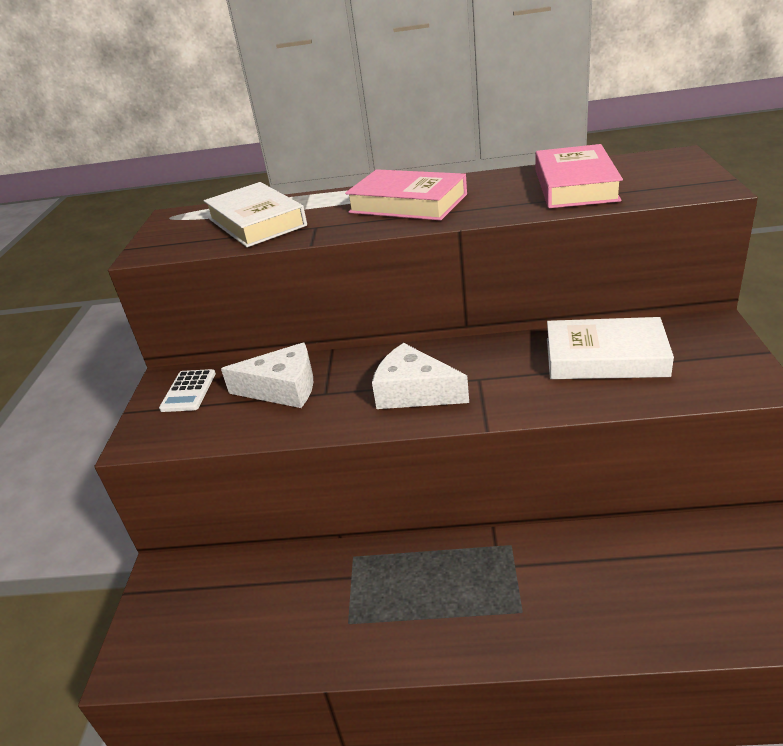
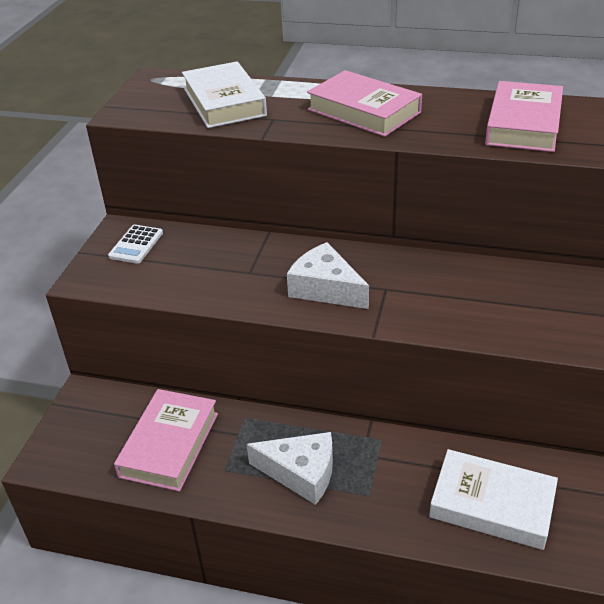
camera: 10 degrees right, 5 degrees up
white cheese [221,342,313,408] -> white cheese moved to [247,432,333,505]
white book [547,317,674,379] -> white book moved to [429,449,558,550]
none -> pink book [114,389,218,492]

